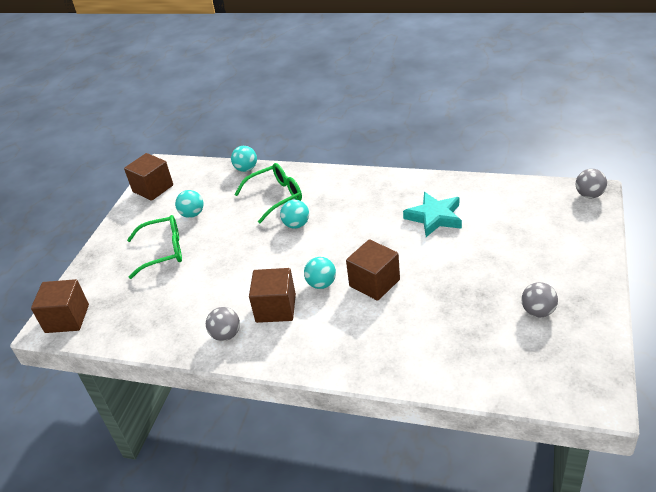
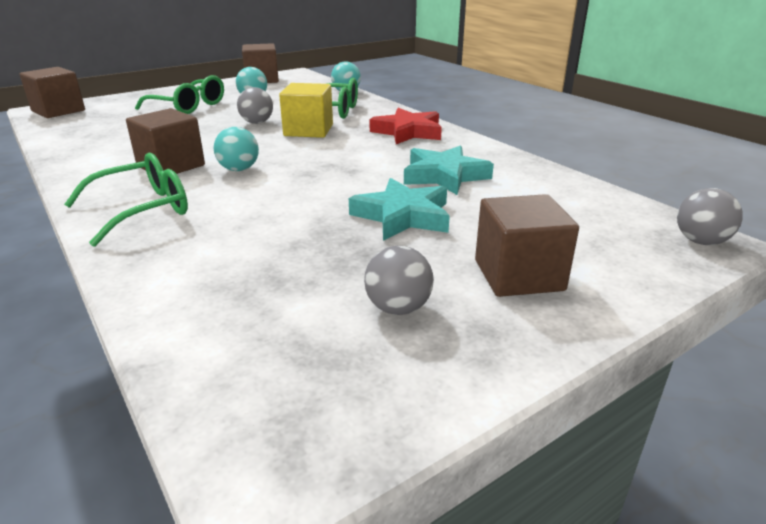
camera: 35 degrees right, 10 degrees down
grey ball [206,307,240,341] -> grey ball moved to [237,87,273,124]
turquoise ball [280,200,309,229] -> yellow cube [279,83,333,138]
brown cube [346,239,400,301] -> brown cube moved to [475,194,579,297]
none -> green glasses [64,153,188,247]
none -> turquoise star [349,178,450,241]
none -> red star [370,108,442,144]

